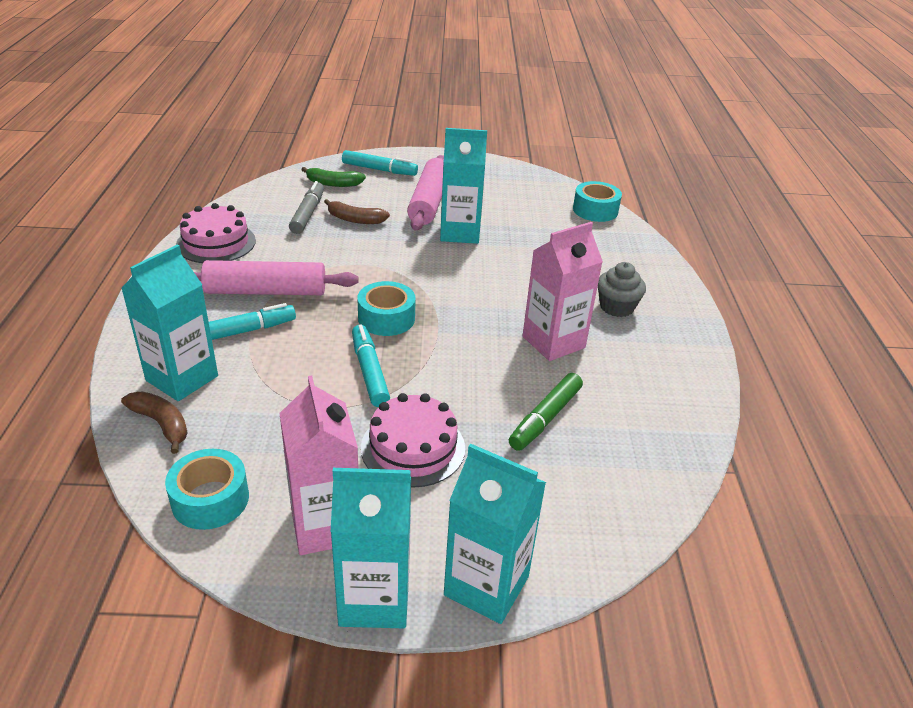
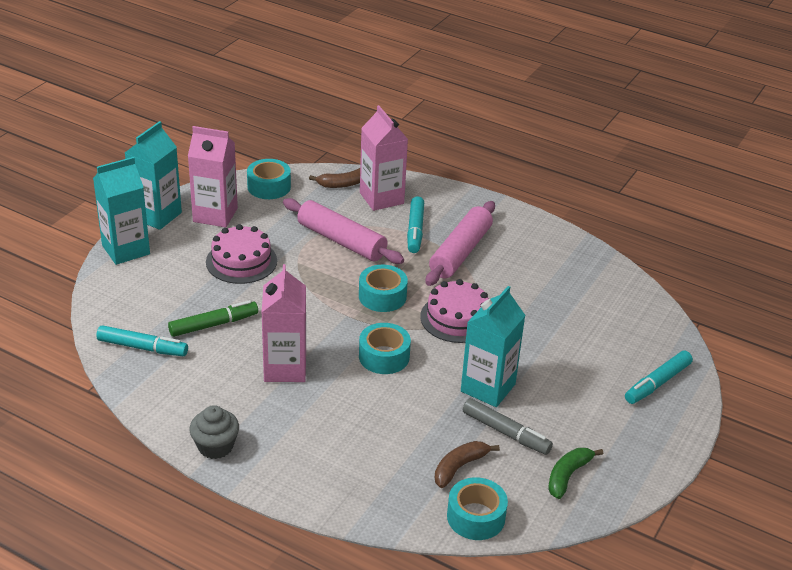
camera: 120 degrees right, 0 degrees up
turquoise carton [121,244,218,401] -> pink carton [360,105,408,211]
pink cake [176,203,256,263] -> pink cake moved to [420,279,489,343]
grey marker [289,181,324,234] -> grey marker moved to [463,398,553,455]
green banana [301,167,366,187] -> green banana moved to [548,448,603,499]
brown banana [324,199,390,224] -> brown banana moved to [435,441,500,488]
turquoise marker [352,325,390,407] -> turquoise marker moved to [96,325,188,356]
pink rolling pin [407,155,444,230] -> pink rolling pin moved to [283,198,404,264]
green marker [509,373,583,451] -> green marker turned 90 degrees clockwise [168,300,258,337]
grey cupcake [598,262,646,317] -> grey cupcake moved to [189,405,239,459]
none -> turquoise tape [359,323,411,374]

